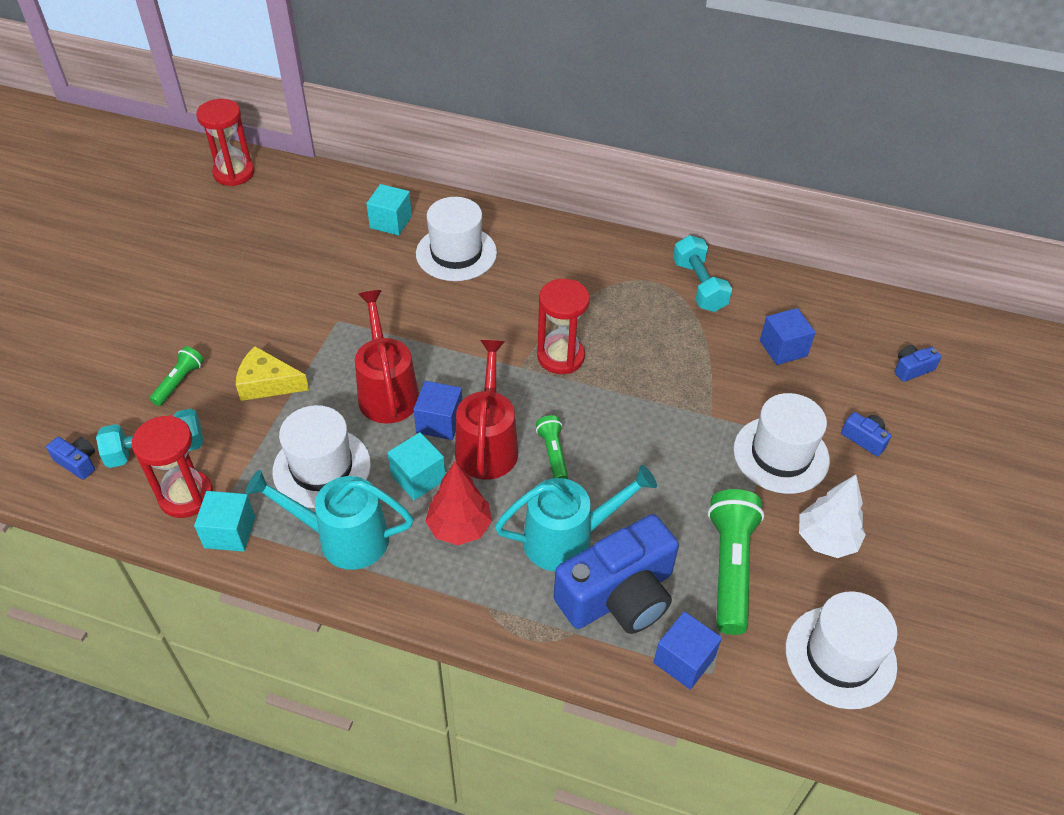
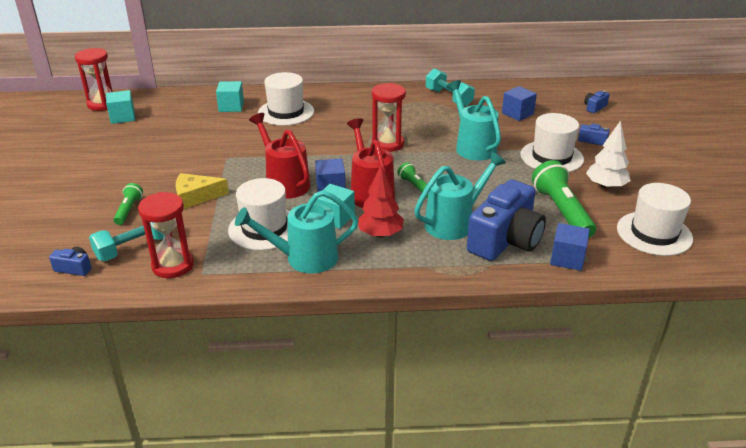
camera: 20 degrees left, 15 degrees down
turquoise cube [194,491,255,552] -> turquoise cube moved to [106,90,135,124]
none -> turquoise watering can [446,80,501,161]

